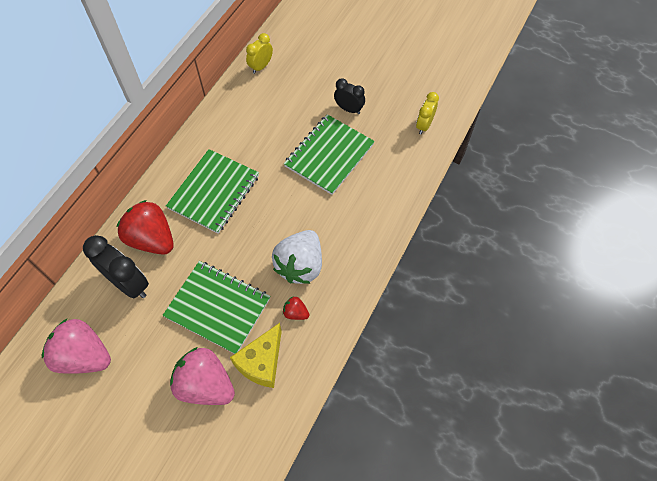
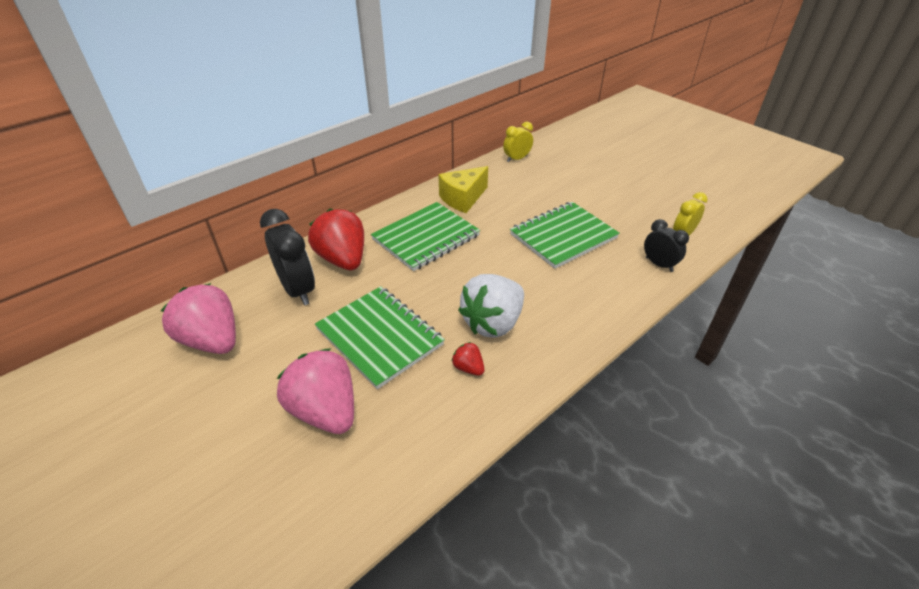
camera: 20 degrees right, 20 degrees down
yellow cheese [230,323,282,388] -> yellow cheese moved to [438,166,488,213]
black clock [334,78,365,114] -> black clock moved to [644,219,689,272]

